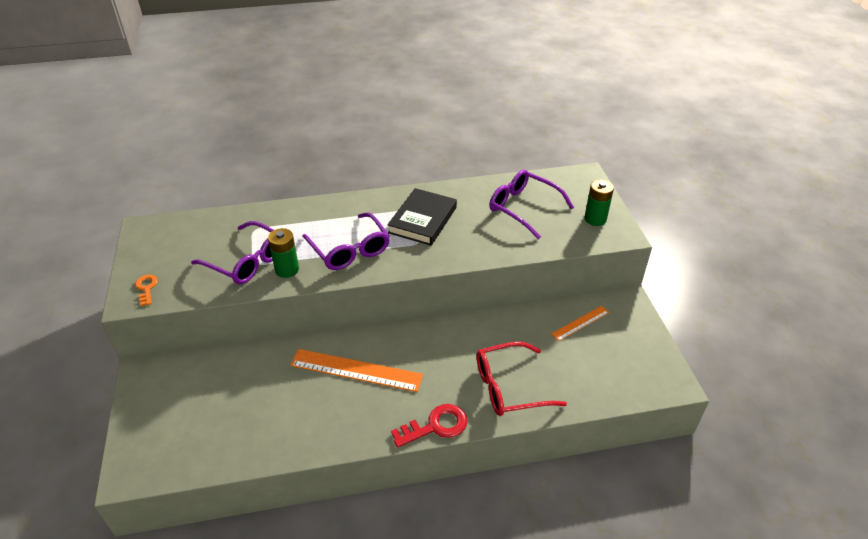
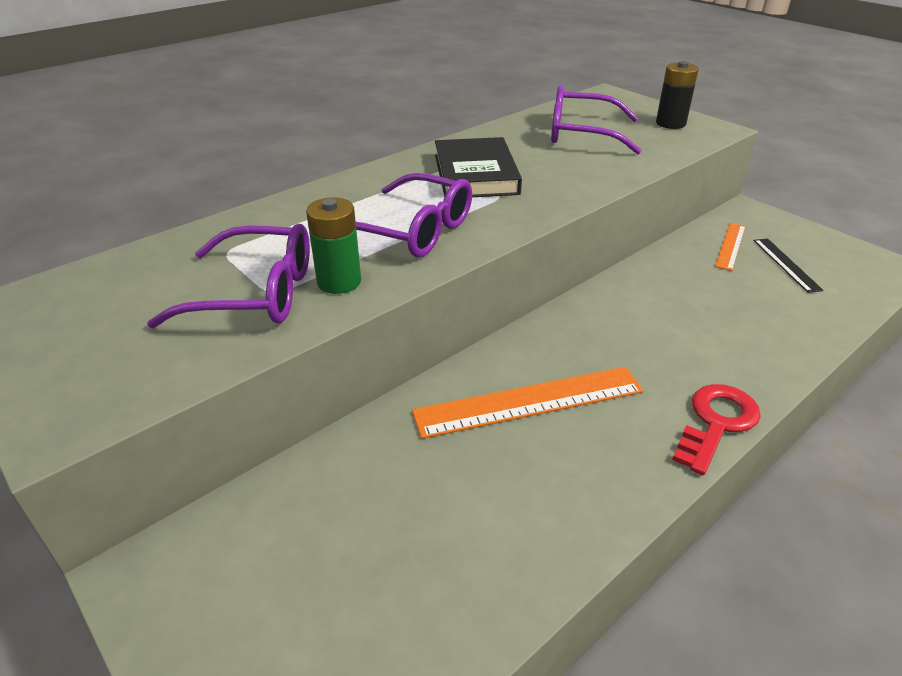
camera: 30 degrees left, 5 degrees down
orange key [135,275,158,306] -> none
red glasses [477,341,567,416] -> none
green battery [584,179,614,226] -> black battery [656,61,699,129]
none -> black ruler [754,239,824,293]

